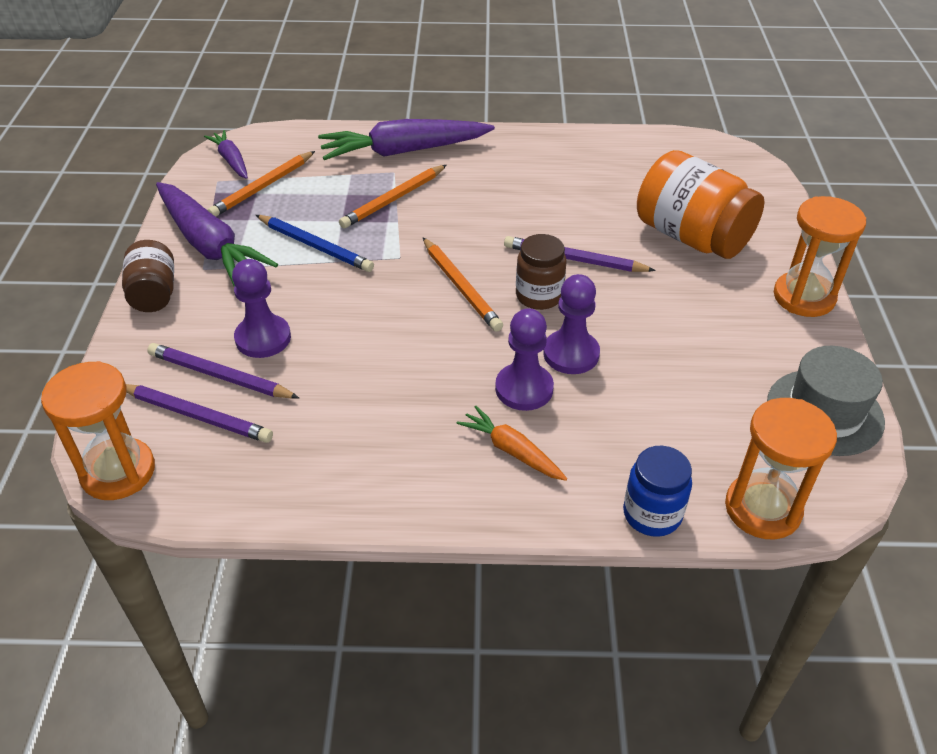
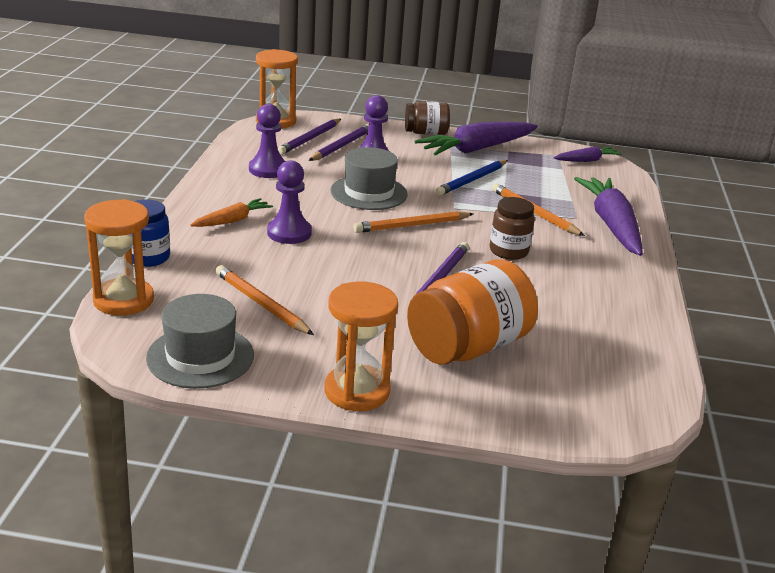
camera: 95 degrees right, 15 degrees down
orange pencil [208,151,315,217] -> orange pencil moved to [216,265,314,335]
brown jar [516,234,566,310] -> brown jar moved to [490,197,535,260]
purple pawn [543,274,600,374] -> purple pawn moved to [249,104,286,178]
none -> grey hat [330,147,408,210]

